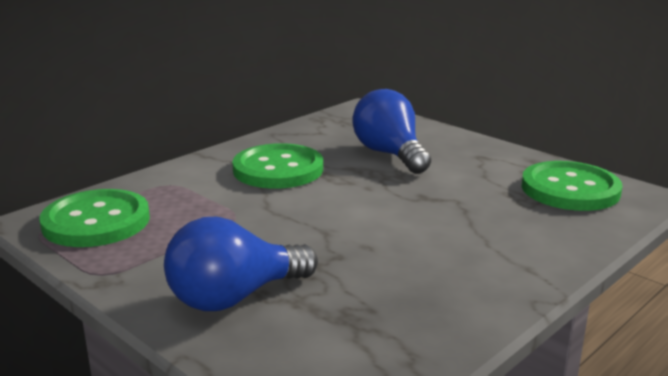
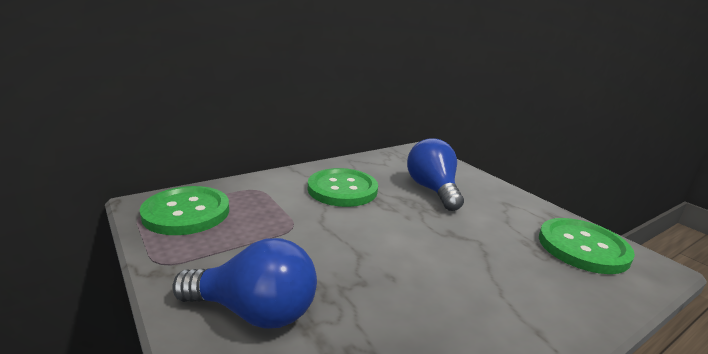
camera: 10 degrees right, 0 degrees up
blue light bulb [164,217,318,311] -> blue light bulb turned 150 degrees counterclockwise [173,238,317,329]

